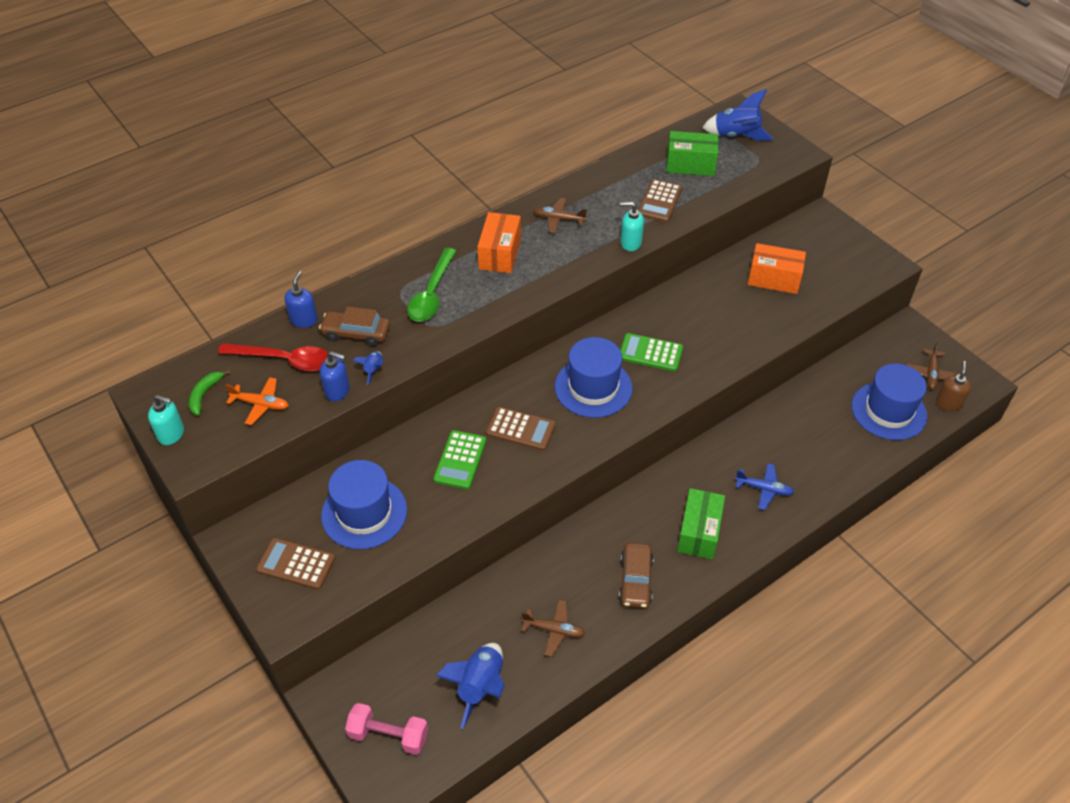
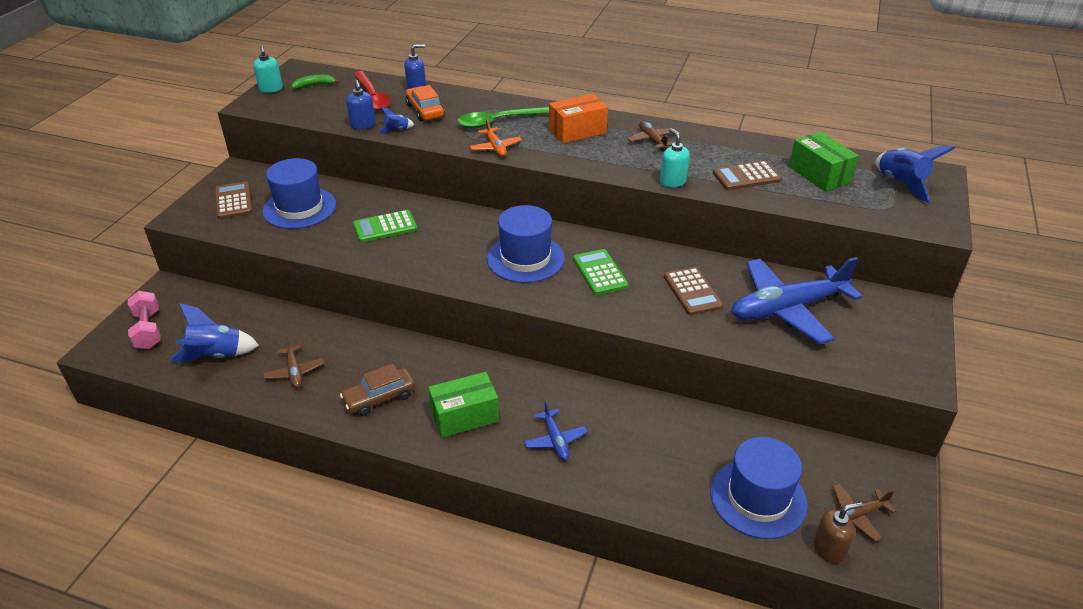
camera: 55 degrees right, 10 degrees down
orange plane [226,377,289,425] -> orange plane moved to [469,118,522,157]
brown car [319,306,390,346] -> orange car [406,85,445,121]
brown calculator [486,407,556,451] -> brown calculator moved to [664,267,723,315]
orange box [748,243,806,294] -> blue plane [731,257,863,344]

